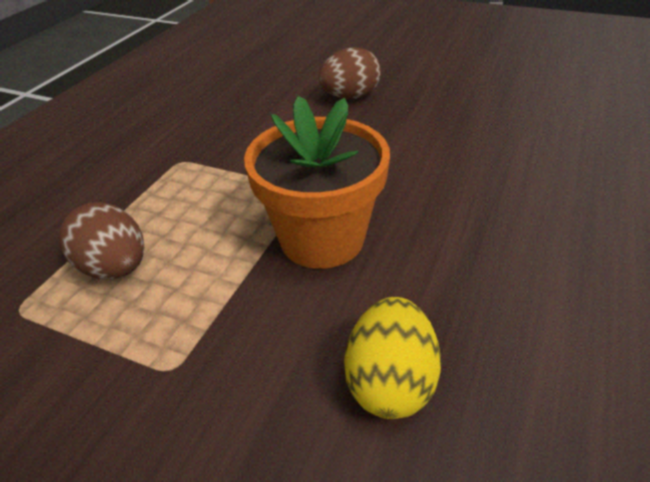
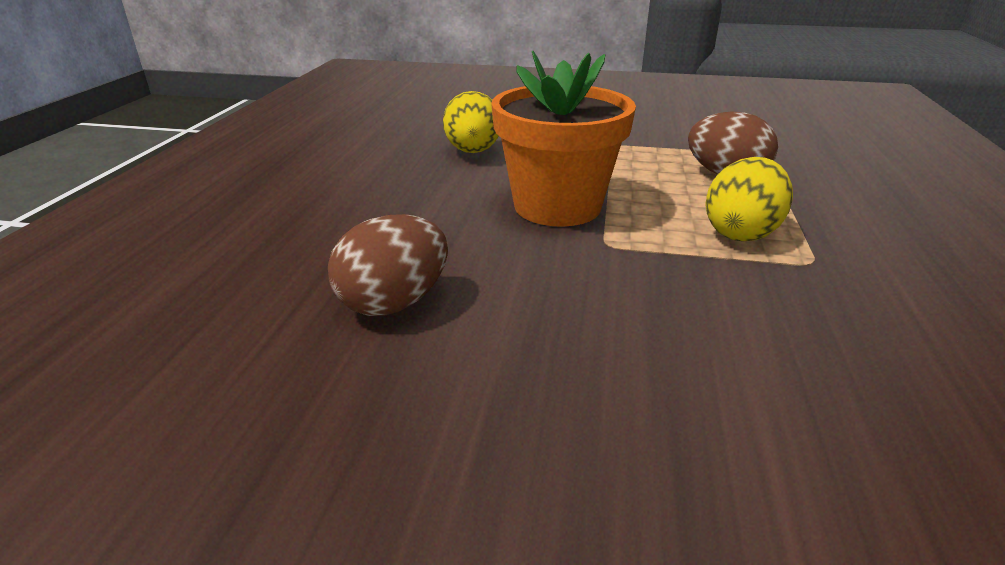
camera: 165 degrees right, 10 degrees down
brown egg [319,47,381,99] -> brown egg moved to [328,214,448,316]
none -> yellow egg [705,157,793,241]

